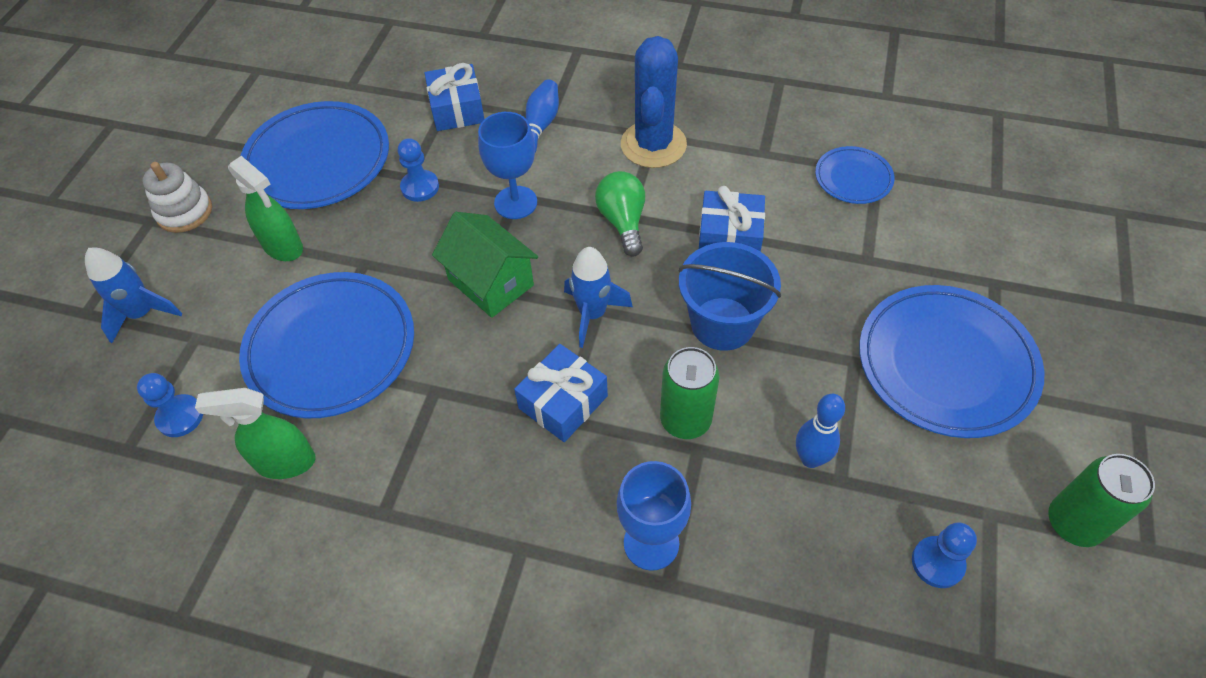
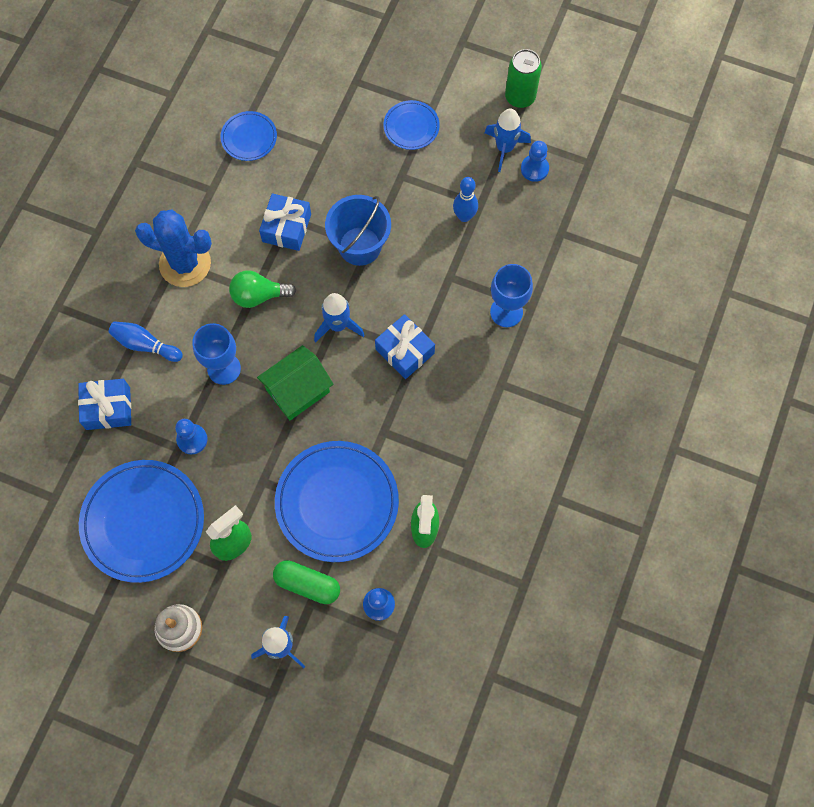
camera: 85 degrees left, 15 degrees up
green can [660,347,720,439] -> none
blue plate [859,285,1045,438] -> blue plate [383,100,440,150], size x0.51
none -> green capsule [273,560,340,604]
none -> blue rocket [485,109,531,172]

